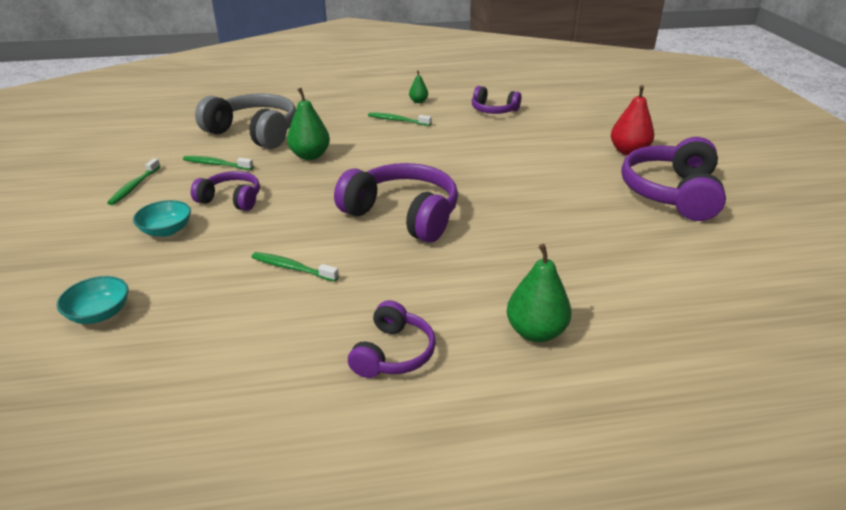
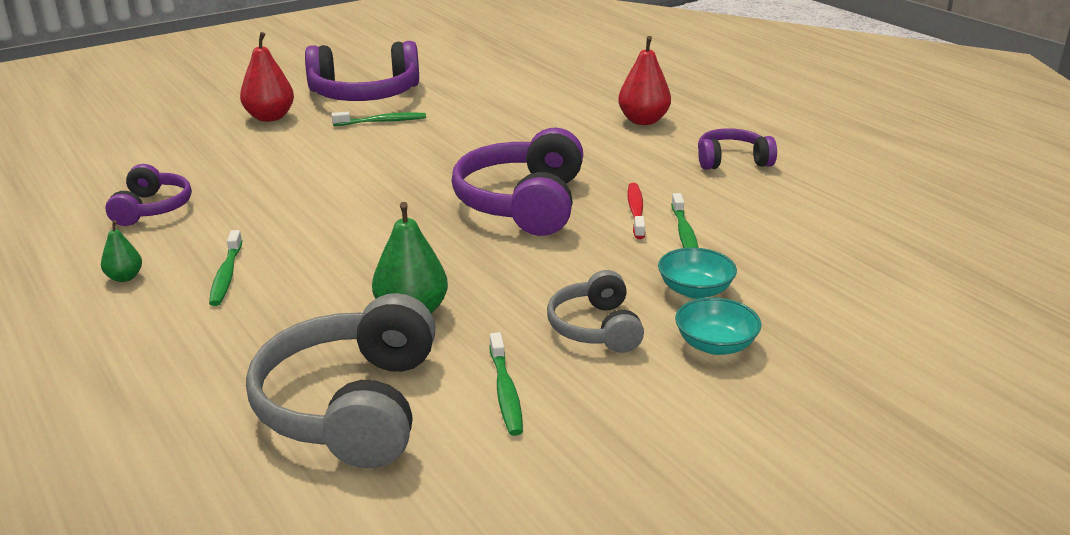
camera: 115 degrees left, 5 degrees down
turquoise bowl [57,276,128,324] -> turquoise bowl moved to [658,248,737,299]
green toothbrush [107,158,161,205] -> green toothbrush moved to [332,112,426,126]
purple headphones [191,171,260,211] -> grey headphones [547,270,644,353]
green pear [507,244,571,342] -> red pear [618,36,671,125]
none -> red toothbrush [627,183,645,239]

